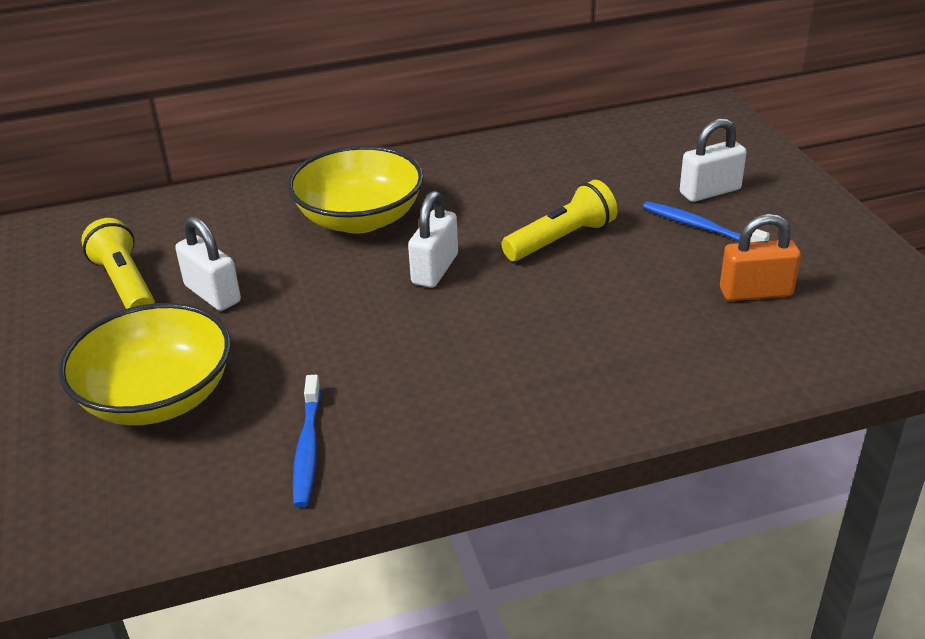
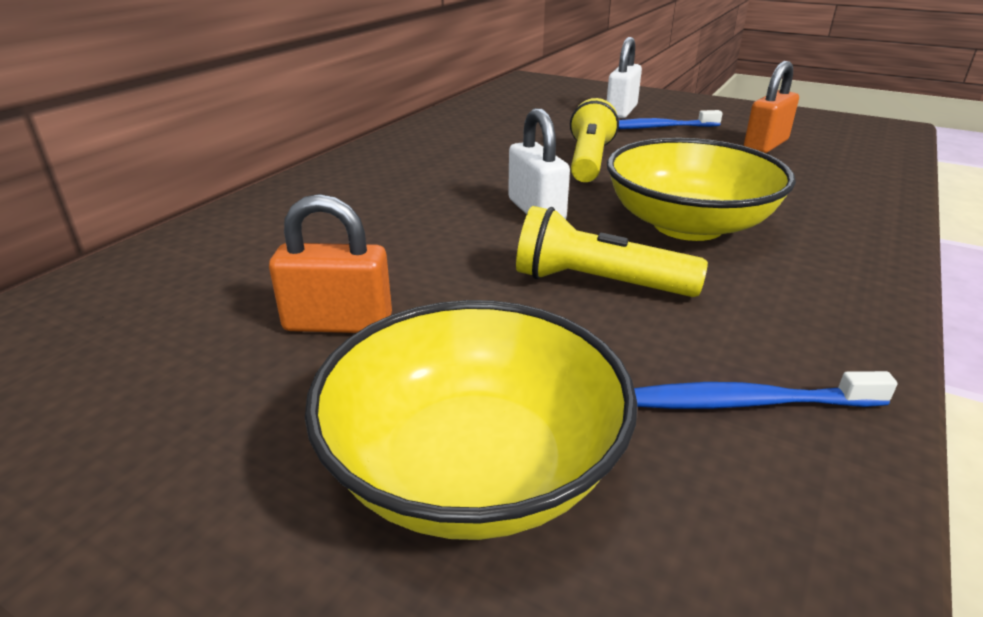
camera: 45 degrees left, 5 degrees down
yellow flashlight [81,218,155,309] -> yellow flashlight moved to [516,206,708,297]
white padlock [175,216,241,311] -> orange padlock [269,194,392,333]
yellow bowl [288,145,424,234] -> yellow bowl moved to [607,138,796,241]
blue toothbrush [293,375,321,508] -> blue toothbrush turned 135 degrees clockwise [634,371,898,409]

